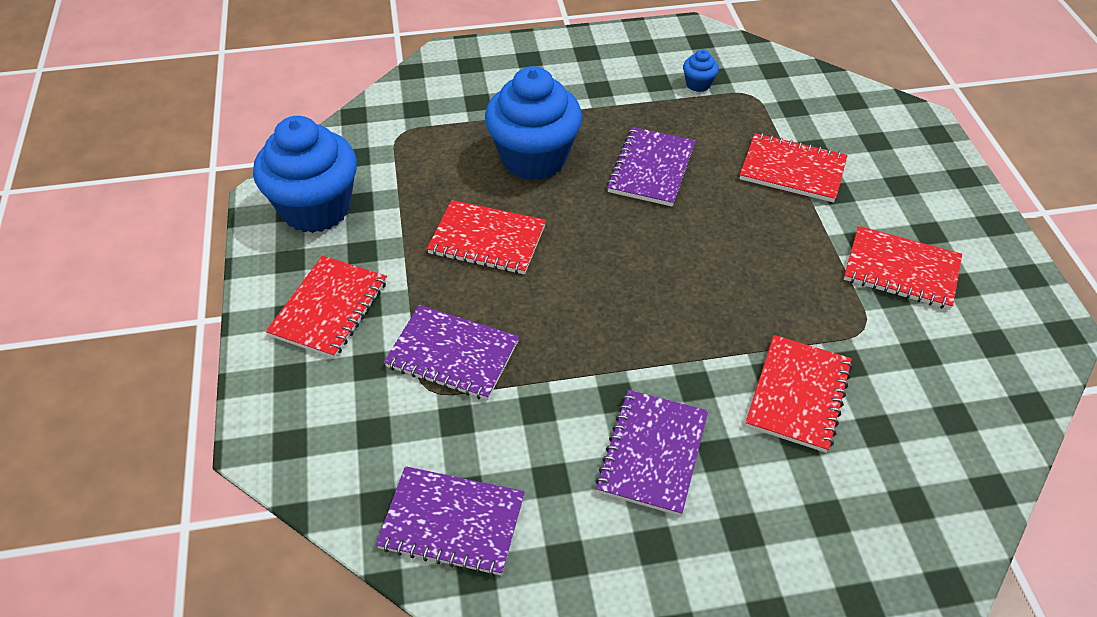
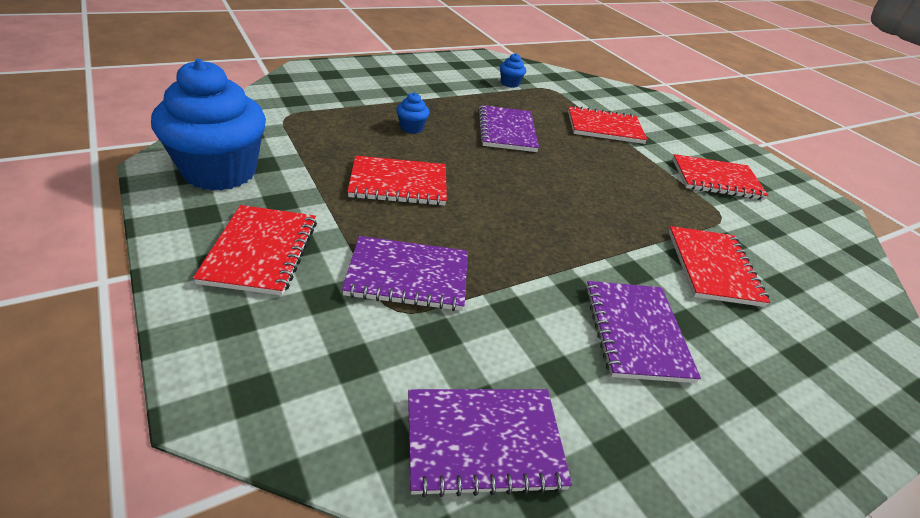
camera: 25 degrees left, 10 degrees down
blue cupcake [485,66,582,181] -> blue cupcake [397,92,430,134], size x0.41

